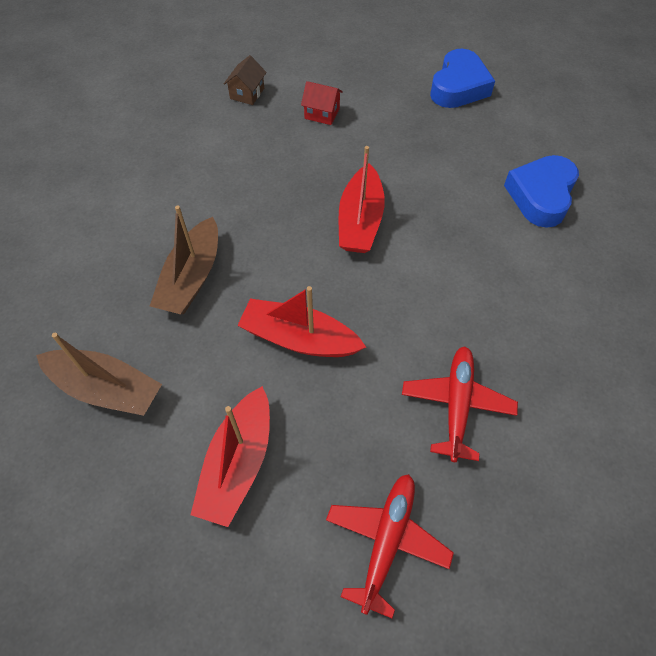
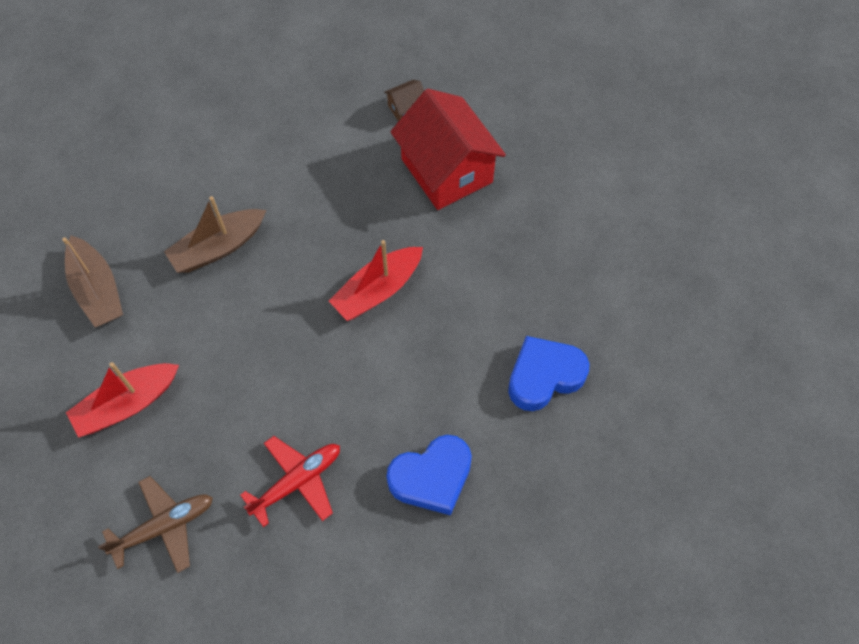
camera: 40 degrees right, 5 degrees up
red boat [237,286,366,357] -> none
red house [301,81,343,125] -> red house [390,89,506,210], size x2.40
red plane [326,474,454,618] -> brown plane [98,476,213,573]
blue heart [430,49,495,108] -> blue heart moved to [387,435,472,515]

